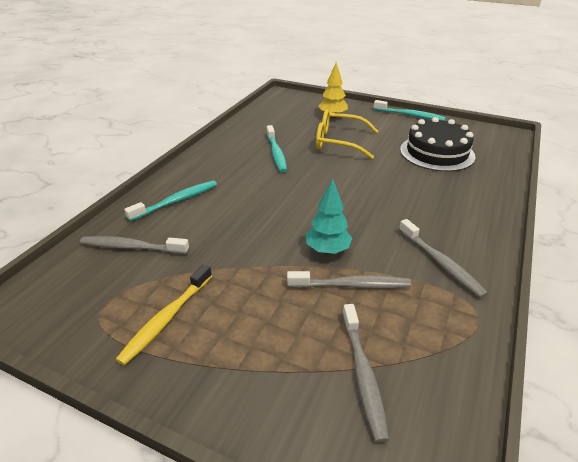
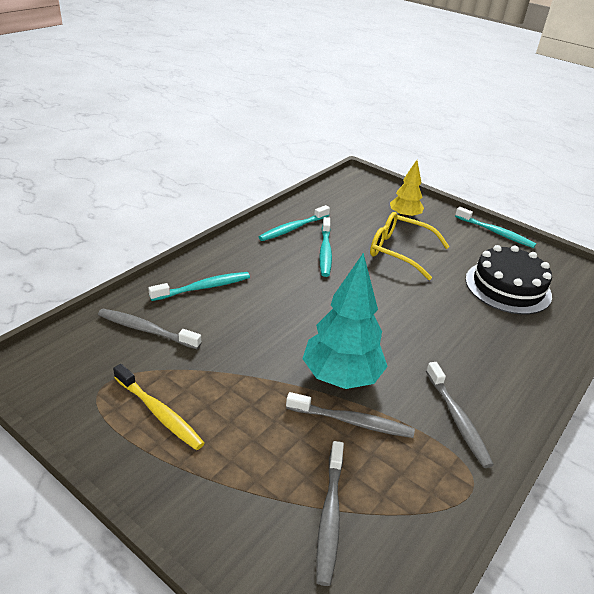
camera: 10 degrees right, 0 degrees up
yellow toothbrush [116,264,212,366] -> yellow toothbrush turned 90 degrees counterclockwise [113,364,205,450]
turquoise tree [306,178,352,254] -> turquoise tree [302,253,388,389], size x1.67
none -> turquoise toothbrush [259,205,330,241]

